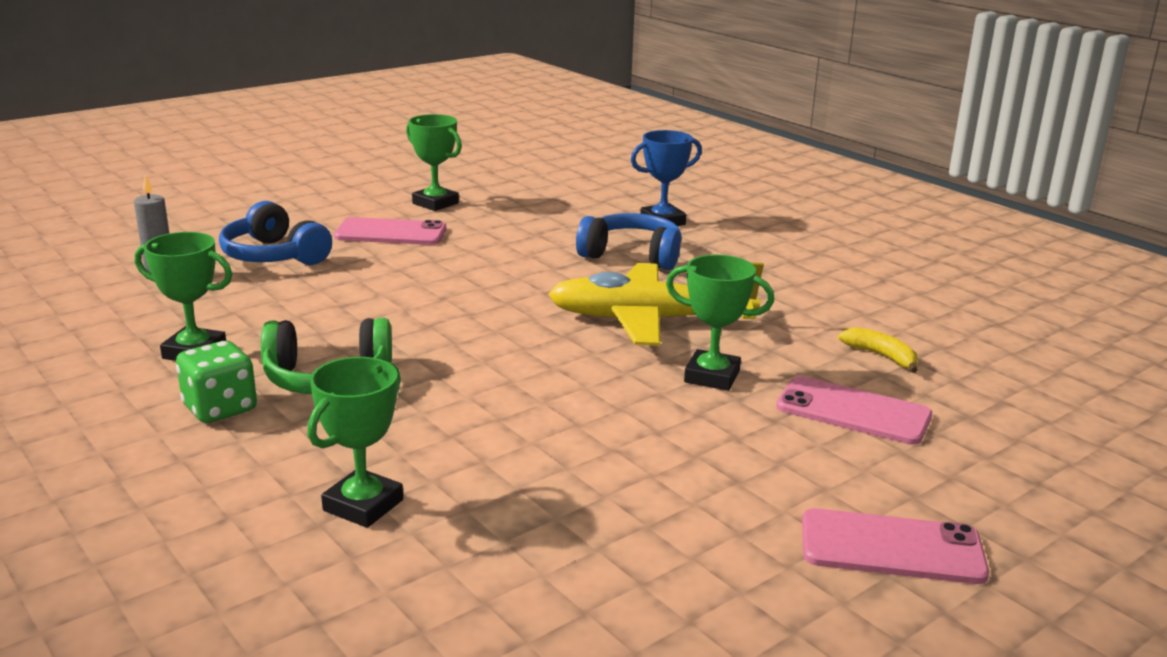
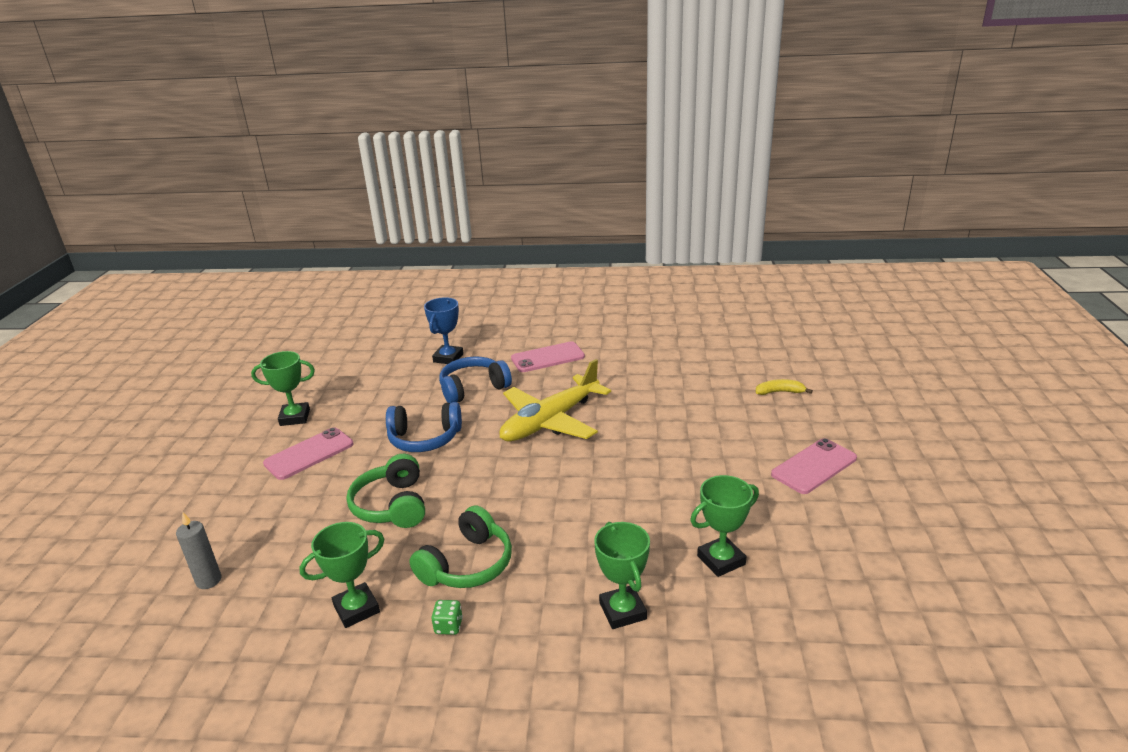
camera: 45 degrees left, 5 degrees up
green dice [176,341,257,423] -> green dice [431,600,463,635], size x0.57
blue headphones [219,201,332,265] -> blue headphones moved to [386,402,462,452]
green trophy [666,255,774,391] -> green trophy moved to [690,475,759,577]
pink phone [776,376,932,445] -> pink phone moved to [511,341,585,372]
yellow banana [838,327,918,373] -> yellow banana moved to [756,379,813,395]
none -> green headphones [346,454,425,528]

